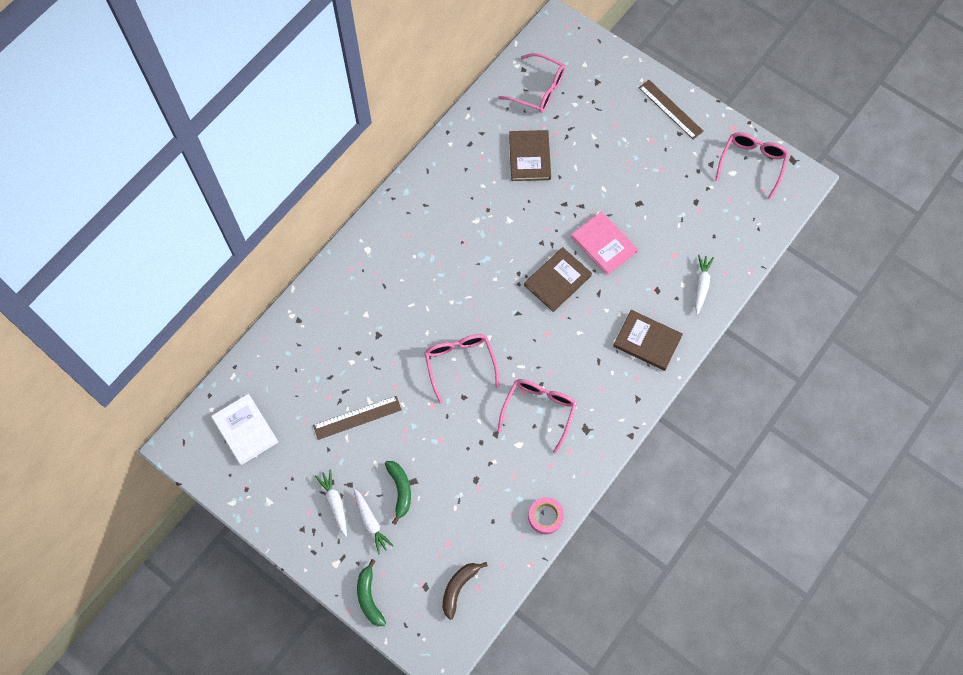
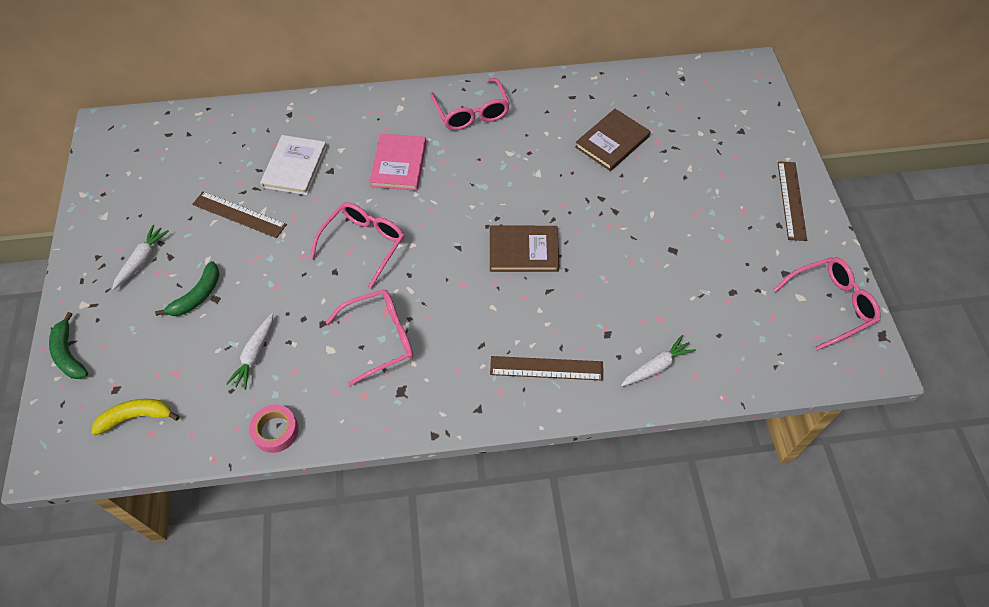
camera: 45 degrees right, 10 degrees down
white book [211,394,278,465] -> white book moved to [260,135,327,195]
white carrot [354,489,394,554] -> white carrot moved to [226,313,273,390]
green banana [357,559,386,626] -> green banana turned 60 degrees counterclockwise [49,312,88,379]
brown banana [443,562,488,620] -> yellow banana [91,399,179,435]
pink glasses [498,53,565,113] -> pink glasses moved to [430,78,510,130]
pink book [571,212,638,276] -> pink book moved to [369,134,426,191]
brown book [613,310,683,371] -> brown ruler [490,356,603,381]

